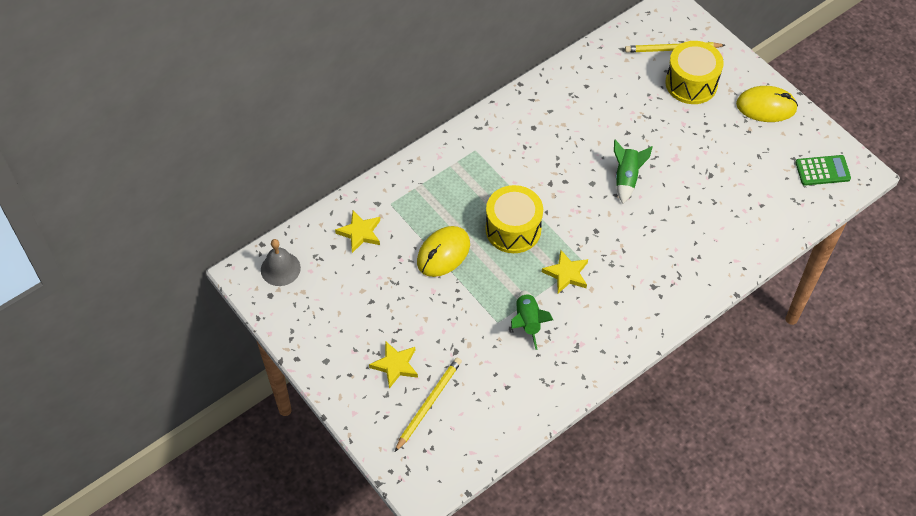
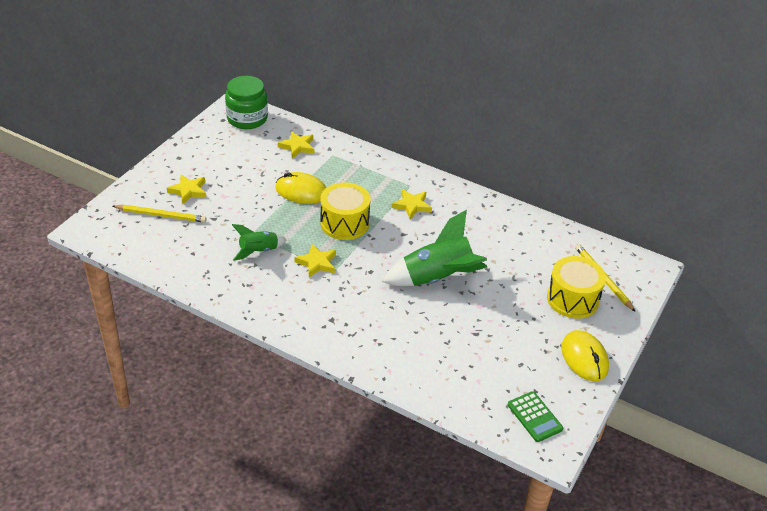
camera: 65 degrees right, 15 degrees down
grey bell [261,239,301,286] -> green jar [225,76,268,129]
green rocket [614,139,653,204] -> green rocket [382,210,487,286], size x1.80
none -> yellow star [392,189,432,219]

